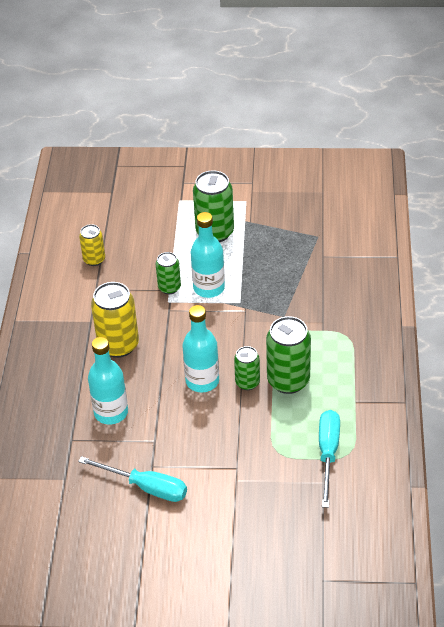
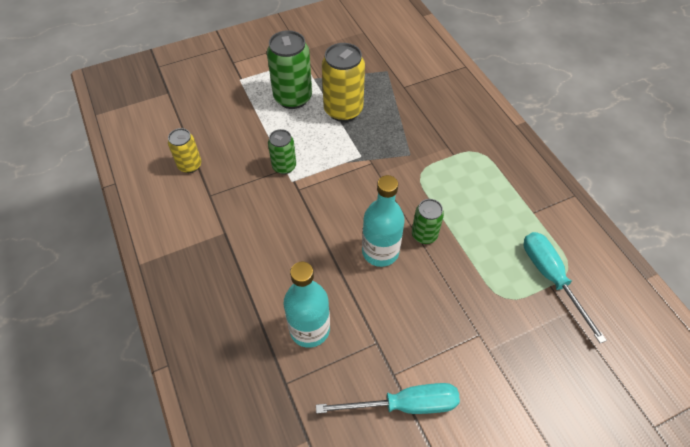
camera: 30 degrees left, 10 degrees up
yellow can [91,282,139,358] -> yellow can moved to [322,43,365,122]
turquoise bottle [191,212,225,298] -> none
green can [266,316,311,394] -> none

